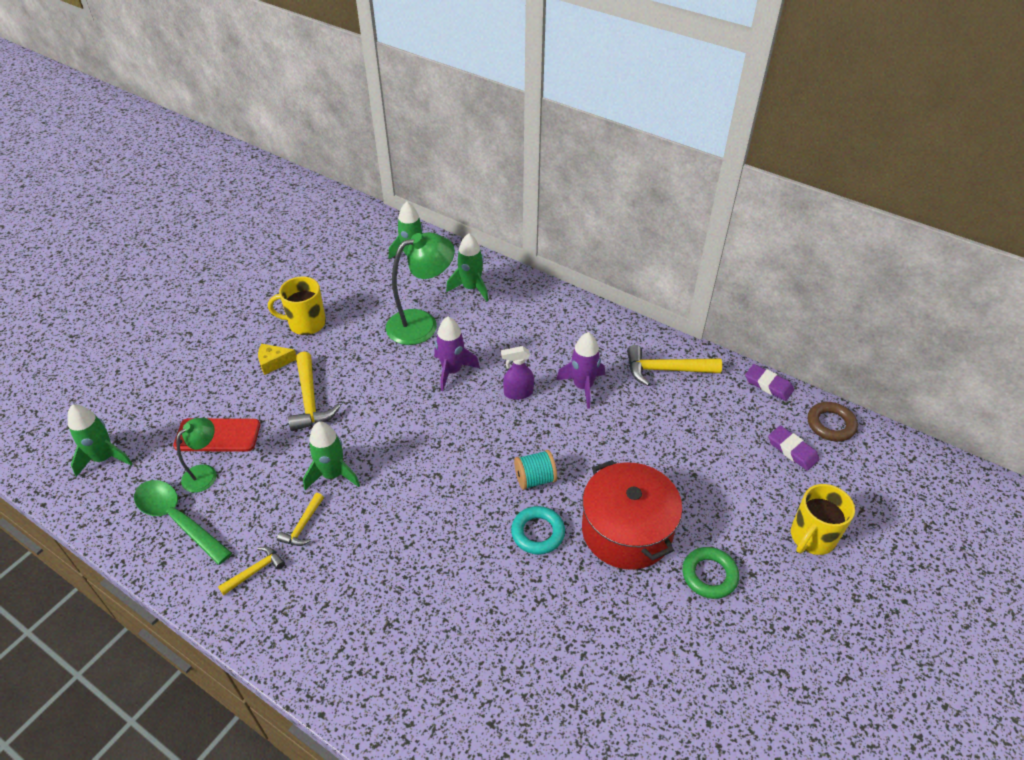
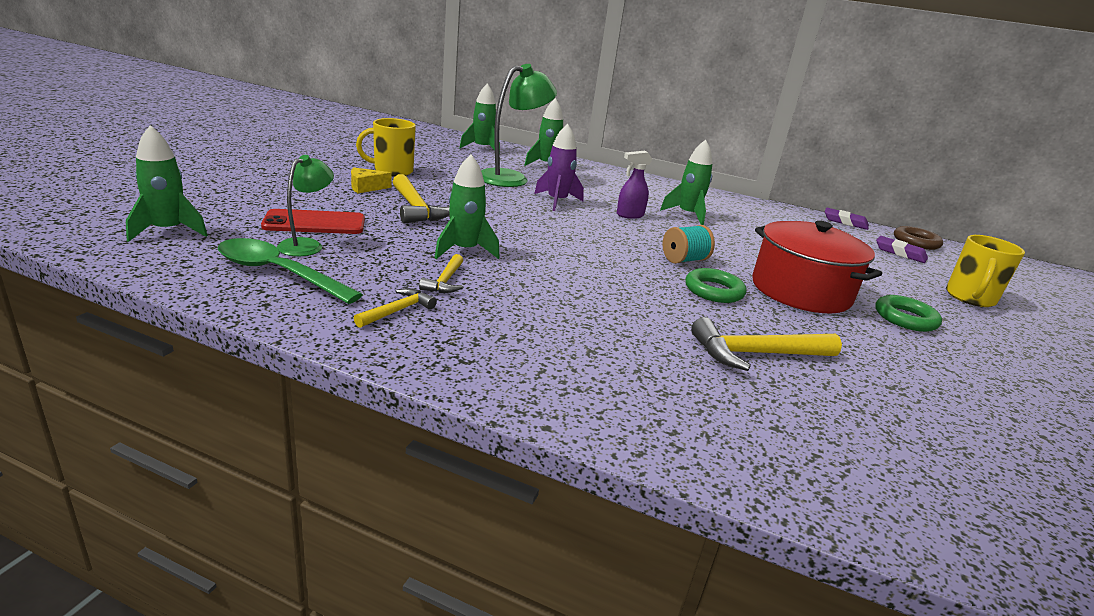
camera: 15 degrees left, 20 degrees down
turquoise ring [511,506,565,555] -> green ring [685,268,746,303]
purple rocket [556,332,605,409] -> green rocket [660,140,713,225]
yellow hammer [627,345,722,386] -> yellow hammer moved to [691,317,842,371]

